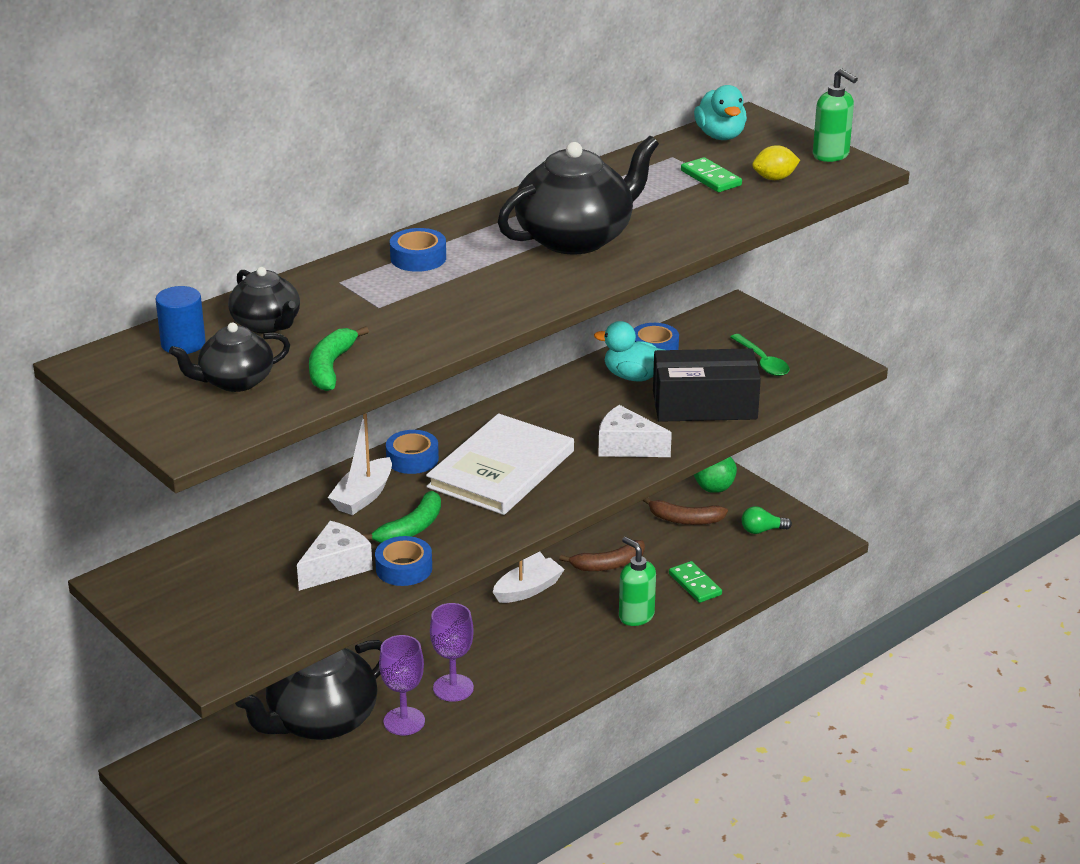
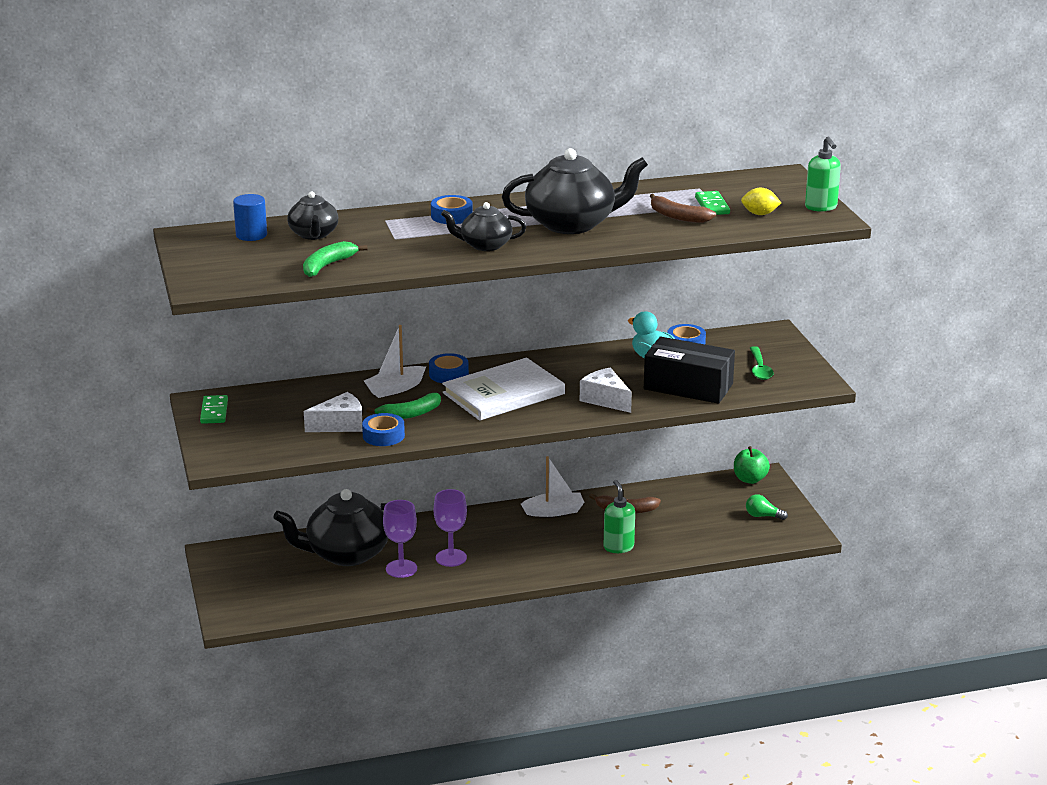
camera: 25 degrees right, 5 degrees down
black teapot [169,322,290,392] -> black teapot moved to [441,202,526,251]
brown banana [643,498,728,525] -> brown banana moved to [650,194,716,223]
green domino [669,561,722,603] -> green domino moved to [200,395,228,424]
turquoise duck [694,85,747,140] -> none

